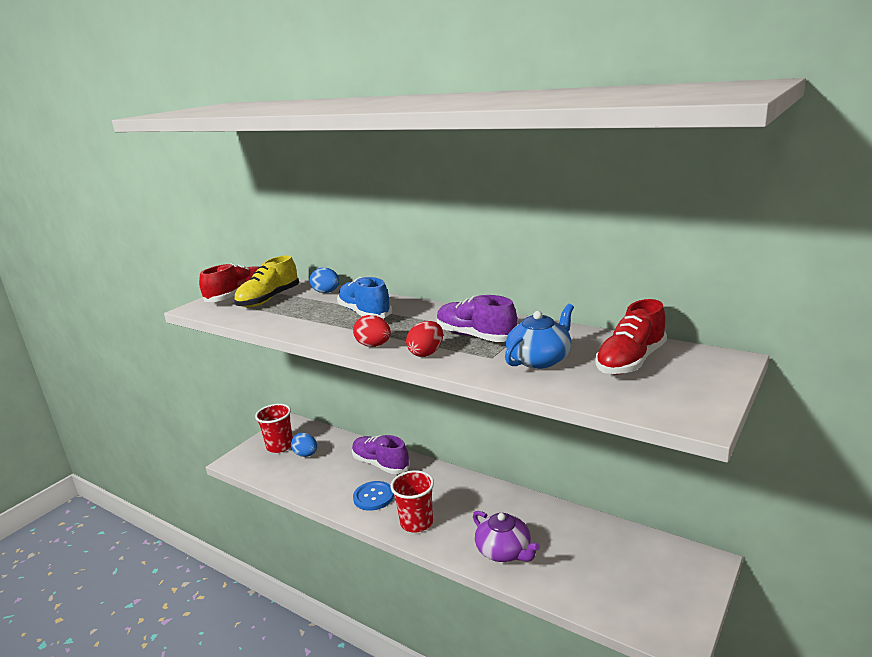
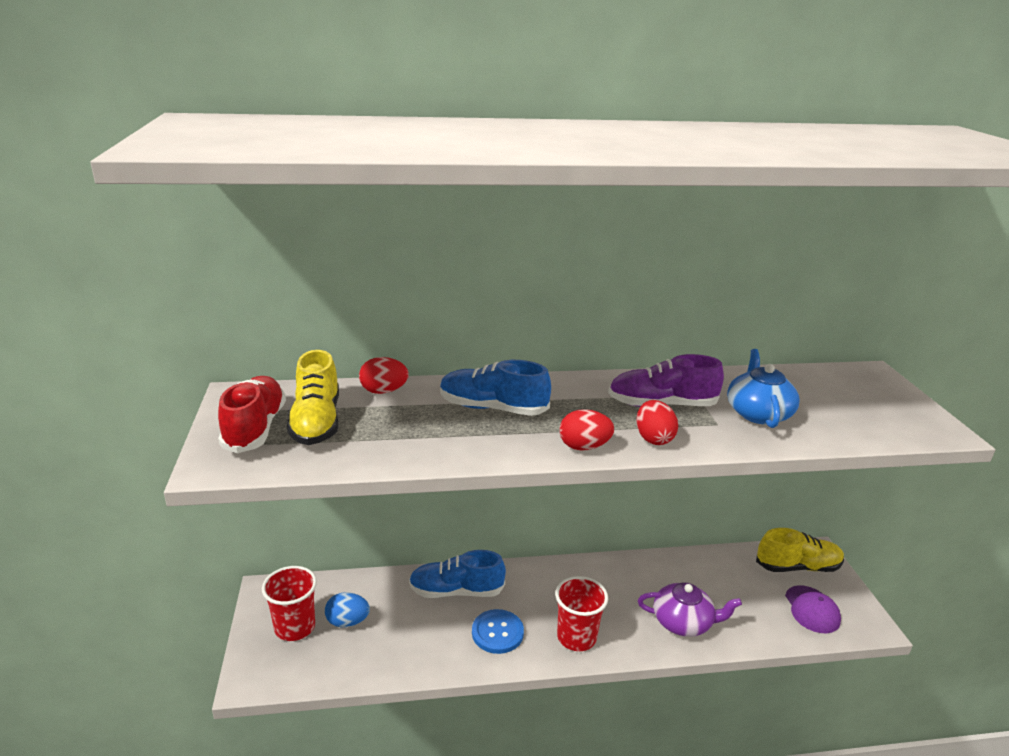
camera: 45 degrees left, 5 degrees up
blue egg [310,267,340,293] -> red egg [359,357,409,394]
purple shoe [352,435,410,474] -> blue shoe [409,550,506,598]
red shoe [595,299,667,375] -> none
none -> yellow shoe [756,528,844,572]
none -> purple cap [785,585,841,633]

